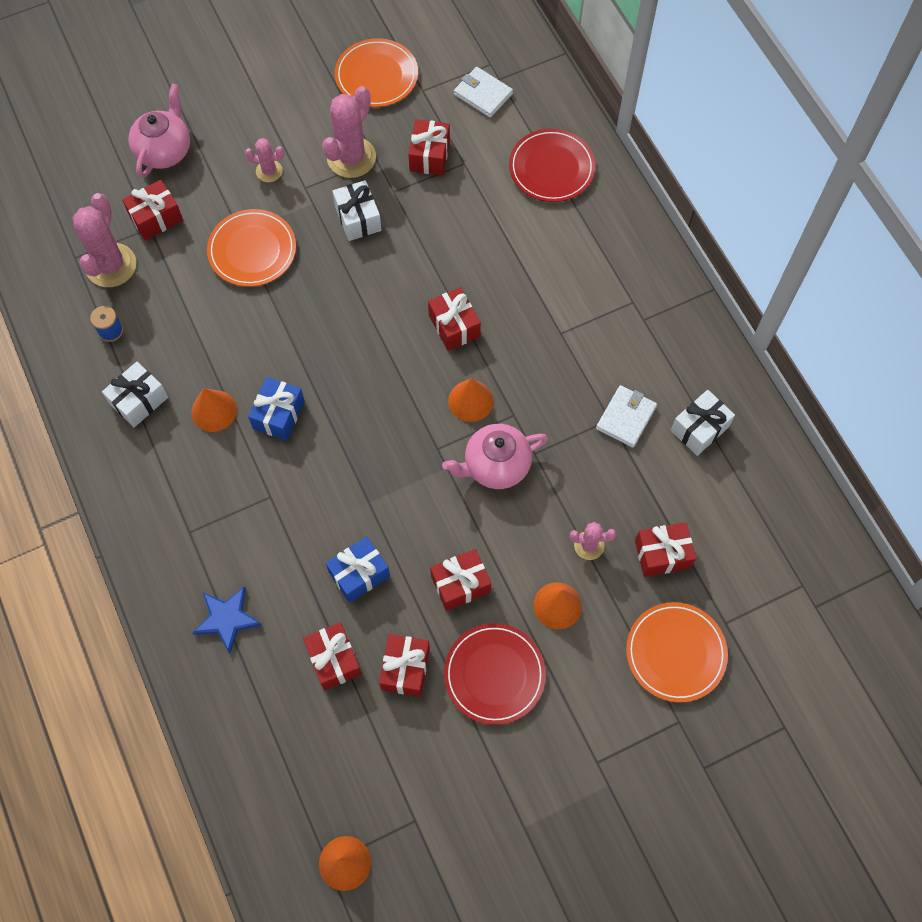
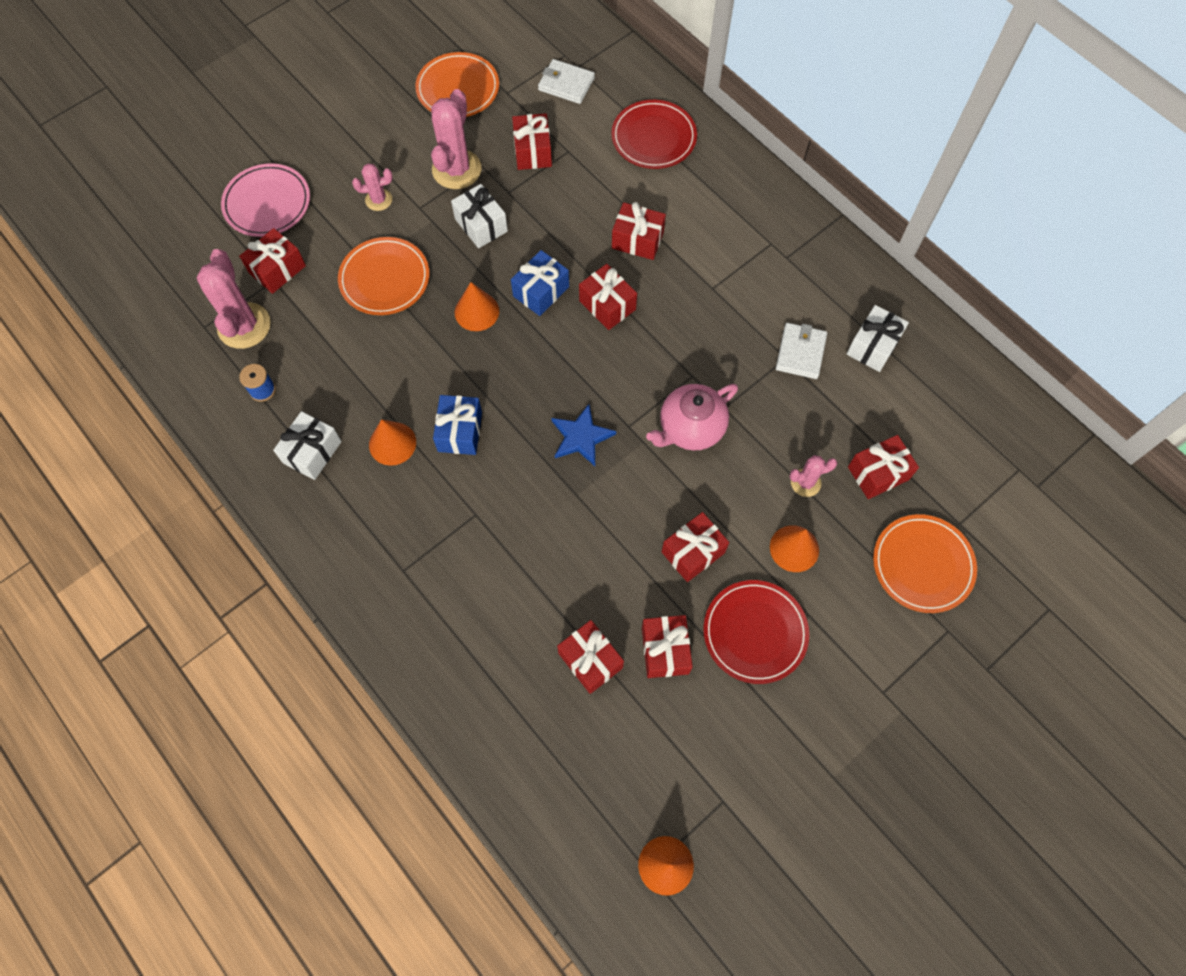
camera: 15 degrees left, 0 degrees up
pink teapot [128,84,190,178] -> pink plate [221,163,310,237]
blue star [193,587,262,654] -> blue star moved to [551,404,616,466]
blue gift [326,536,390,603] -> blue gift moved to [511,250,569,316]
orange cone [448,378,494,422] -> orange cone moved to [455,282,499,331]
none -> red gift [612,202,666,260]

